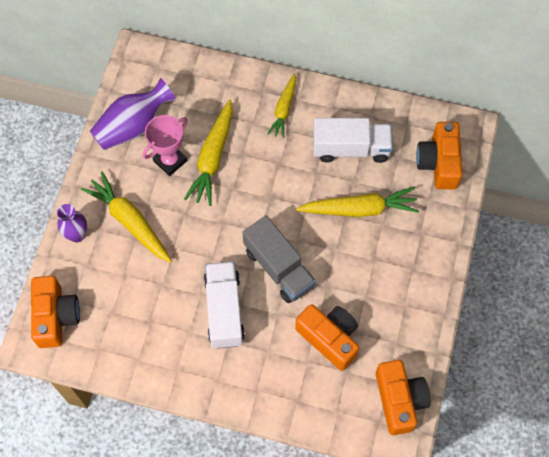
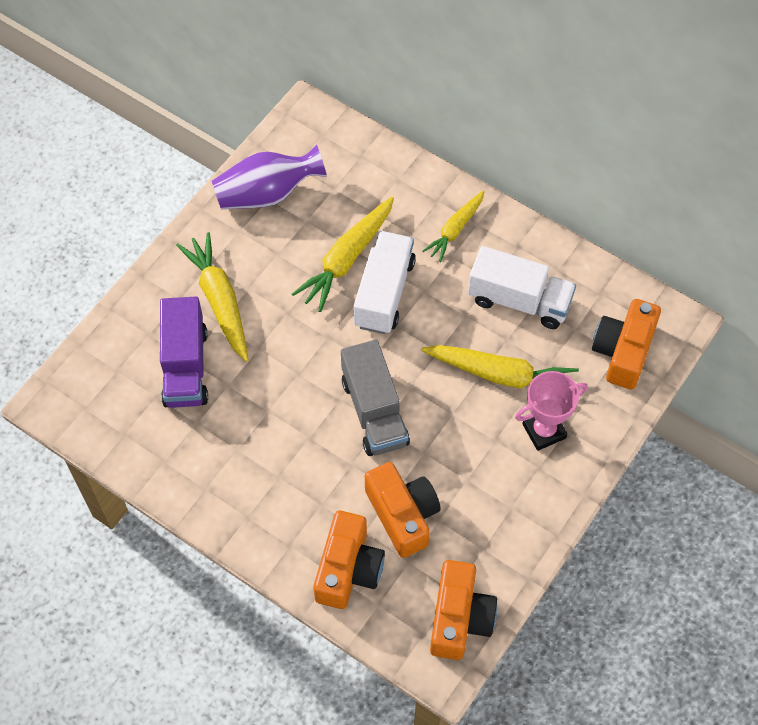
camera: 20 degrees right, 5 degrees down
orange camera [31,276,80,348] -> orange camera moved to [314,511,385,609]
purple vase [57,204,87,242] -> none
pink trophy [142,115,188,176] -> pink trophy moved to [515,371,588,451]
white truck [204,261,245,349] -> white truck moved to [354,231,416,334]
none -> purple truck [160,297,208,408]

